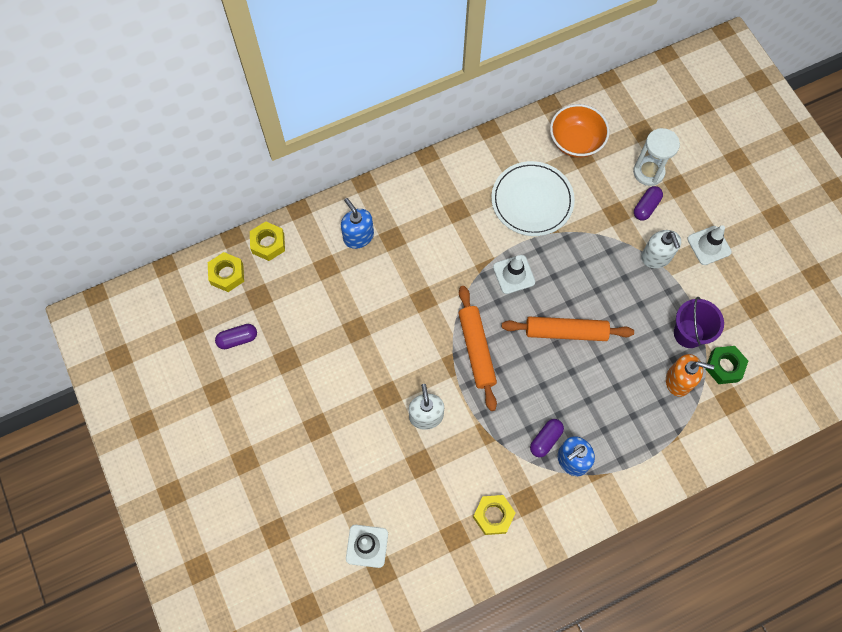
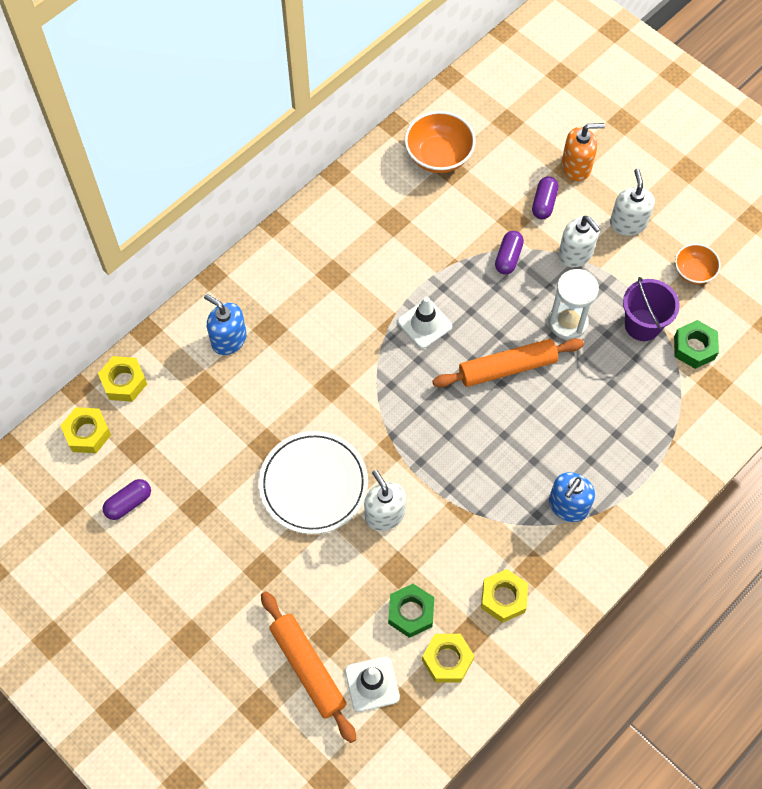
camera: 20 degrees left, 5 degrees down
orange rolling pin [458,286,497,411] -> orange rolling pin moved to [261,591,356,743]
white plate [491,161,575,236] -> white plate moved to [259,431,368,534]
purple capsule [530,419,564,457] -> purple capsule moved to [495,231,524,275]
white hourglass [633,128,680,186] -> white hourglass moved to [549,269,599,340]
orange soap dispenser [666,354,714,397] -> orange soap dispenser moved to [561,123,605,181]
white traffic cone [687,225,732,265] -> white soap dispenser [610,169,655,236]
none -> green nut [388,584,434,638]
none -> yellow nut [422,634,474,683]
none -> orange bowl [675,244,721,284]

